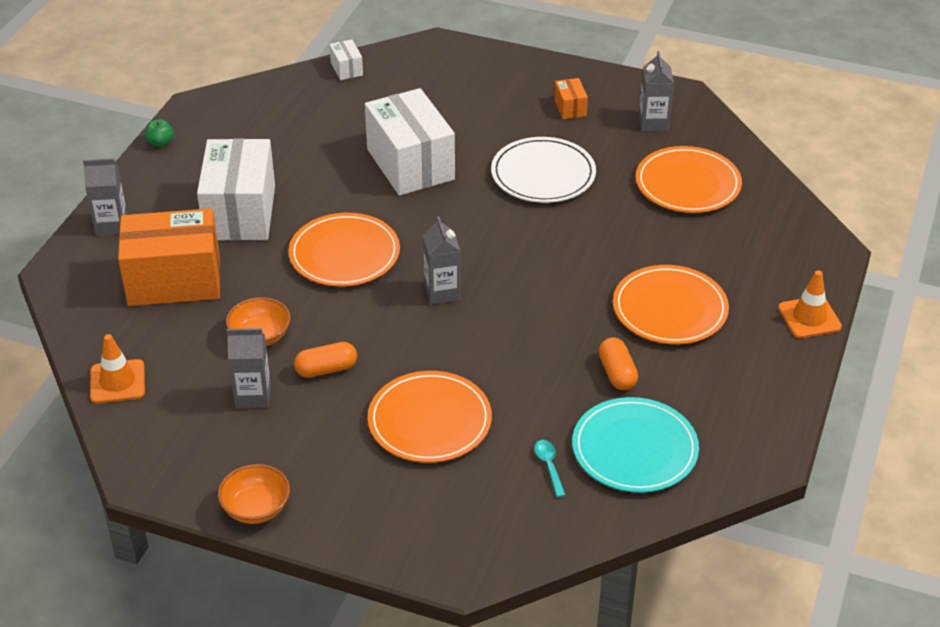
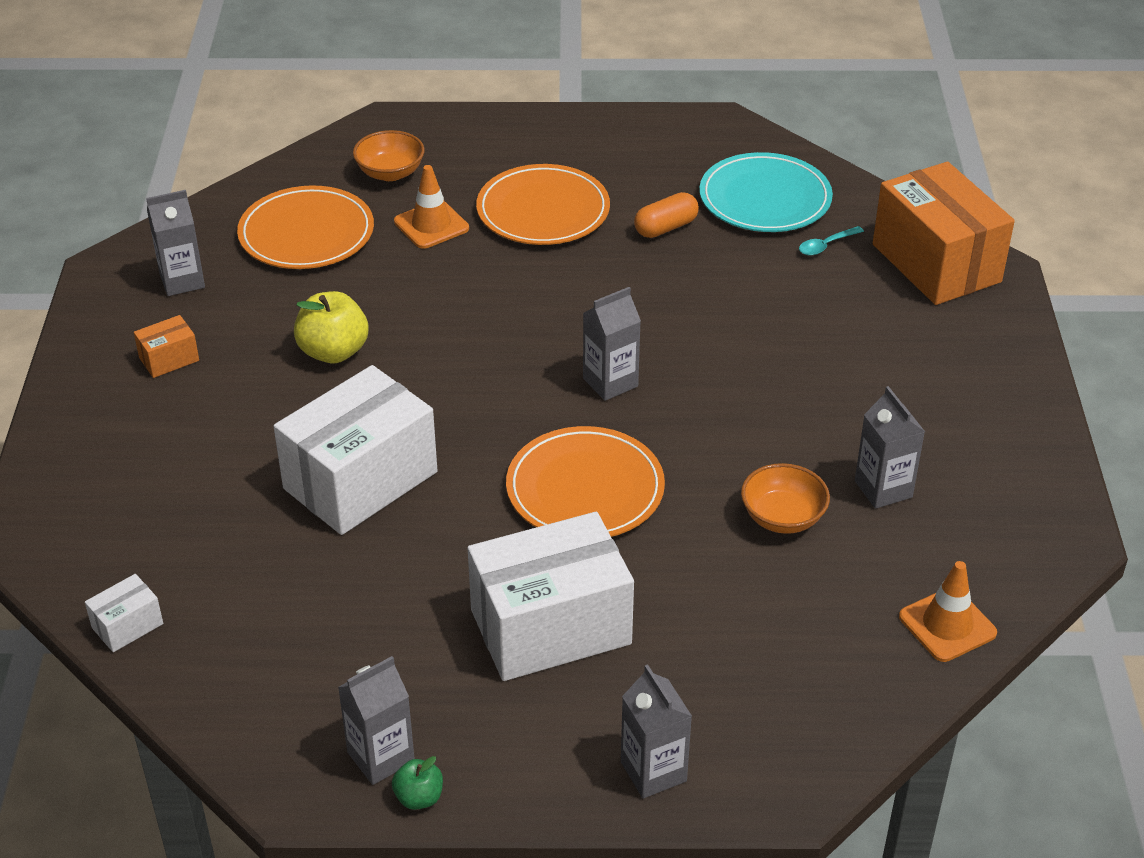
camera: 110 degrees left, 0 degrees up
orange box [118,208,220,306] -> orange box moved to [873,162,1015,305]
orange bowl [218,464,290,524] -> orange bowl moved to [353,130,424,181]
orange capsule [294,342,357,378] -> none
orange plate [368,371,492,463] -> none
white plate [491,137,596,203] -> yellow apple [294,291,368,363]
orange traffic cone [778,270,842,338] -> orange traffic cone moved to [394,165,469,249]
none -> grey carton [338,656,415,785]

